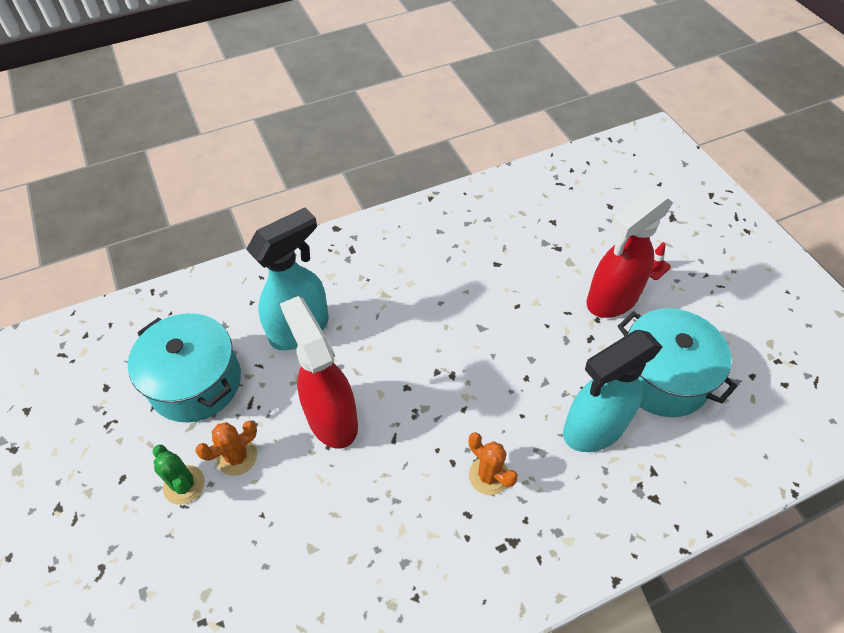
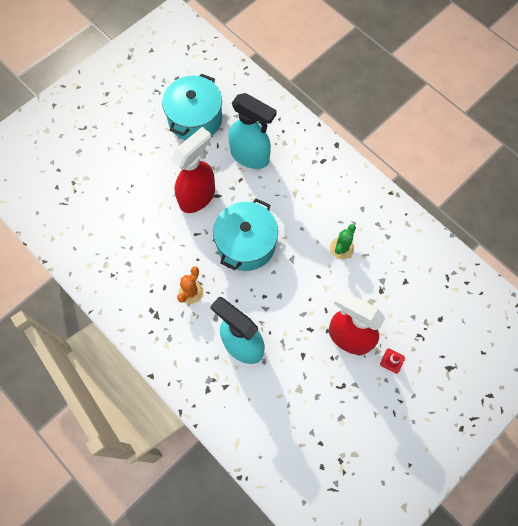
camera: 70 degrees right, 15 degrees up
green cactus [153,445,205,505] -> green cactus moved to [330,224,356,260]
orange cactus [195,421,257,476] -> none
turquoise pot [618,308,737,417] -> turquoise pot moved to [213,198,278,271]

